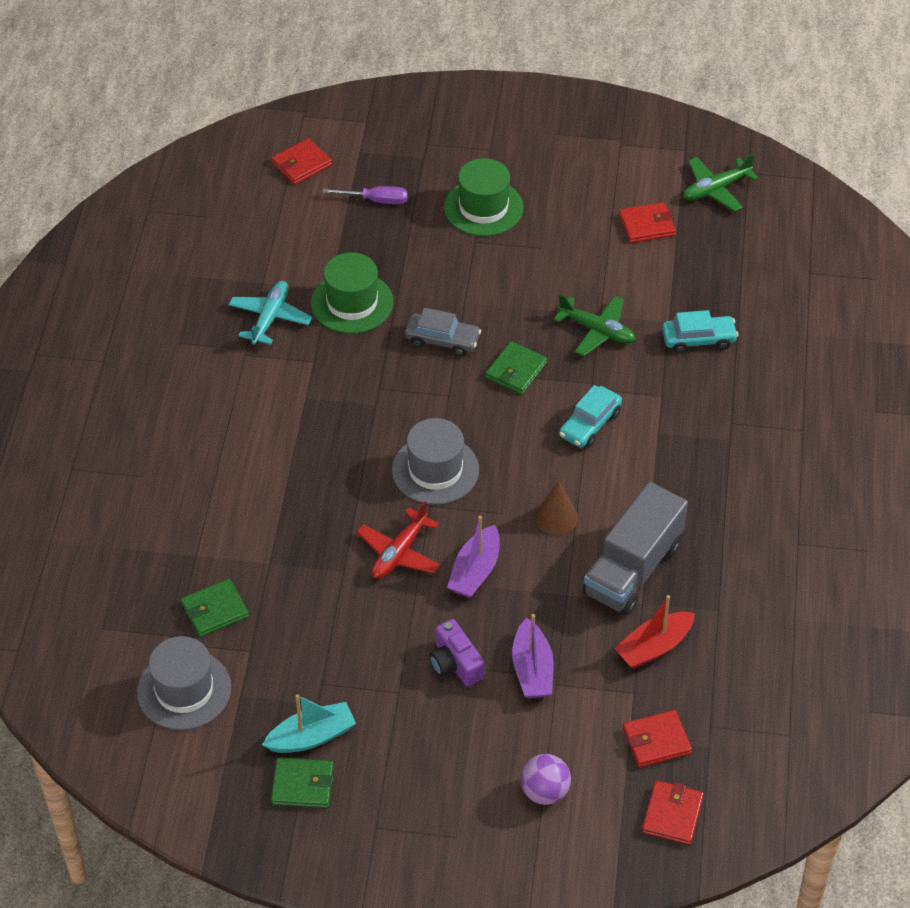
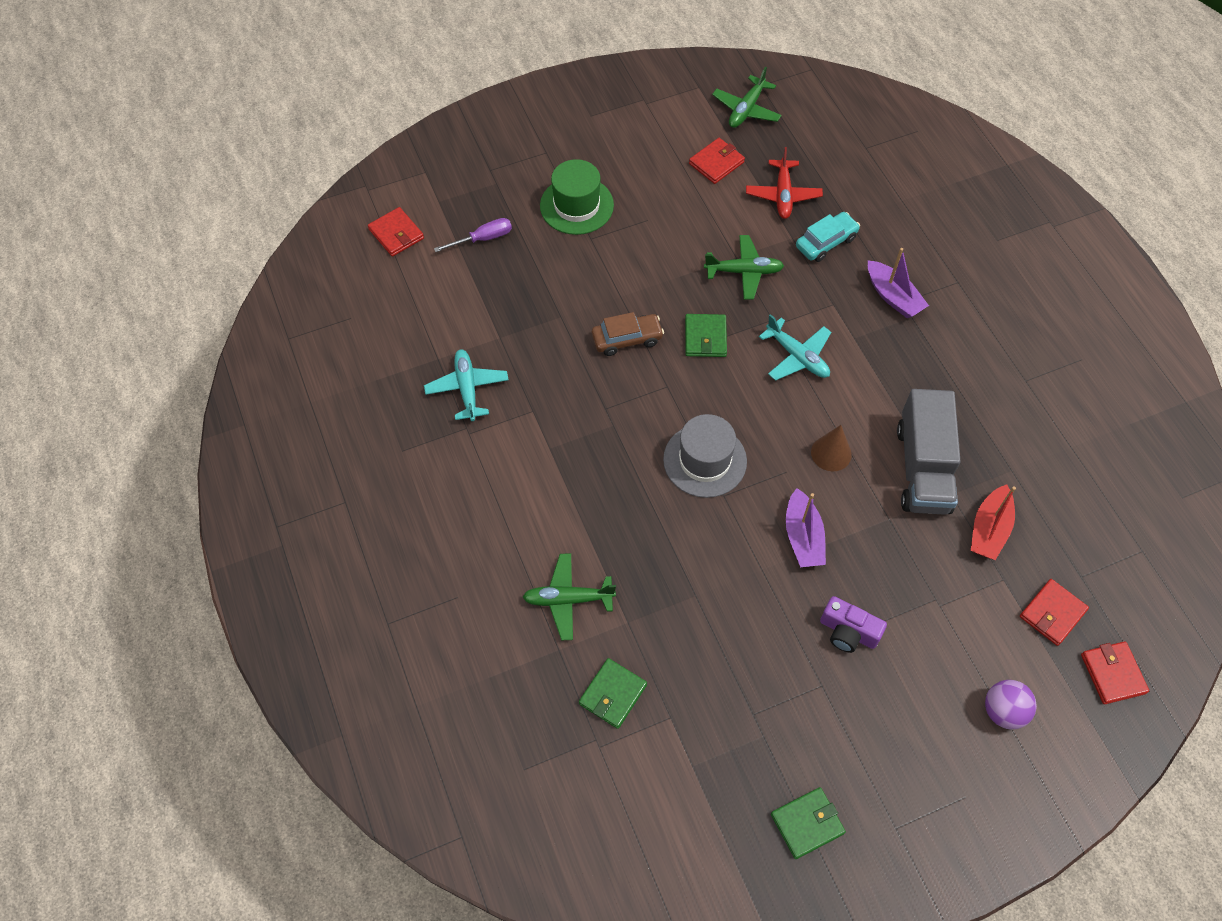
camera: 30 degrees left, 10 degrees up
grey hat [137,636,231,730] -> none
turquoise boat [262,694,356,753] -> none
red wallet [272,138,332,184] -> red wallet turned 60 degrees counterclockwise [368,207,424,257]
green hat [311,252,393,334] -> none
red plane [357,501,440,579] -> red plane moved to [746,147,823,219]
grey car [405,308,481,356] -> brown car [592,312,664,356]
purple boat [512,614,554,698] -> purple boat moved to [868,248,929,318]
turquoise car [559,385,622,448] -> turquoise plane [759,314,831,381]
none -> green plane [523,553,616,640]

